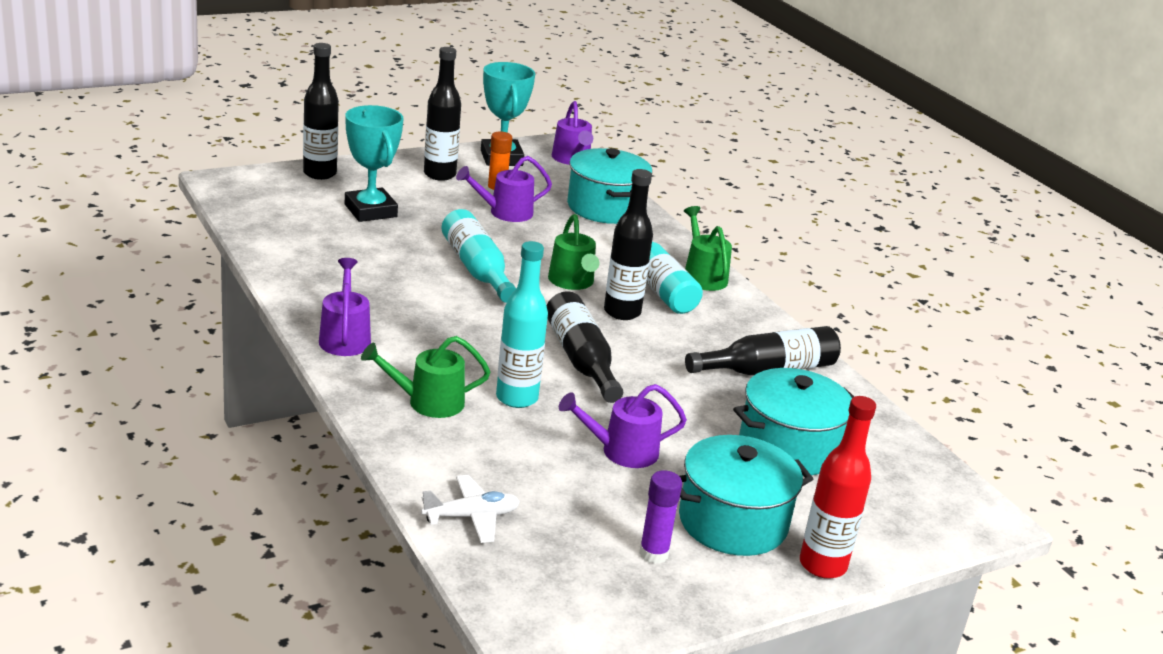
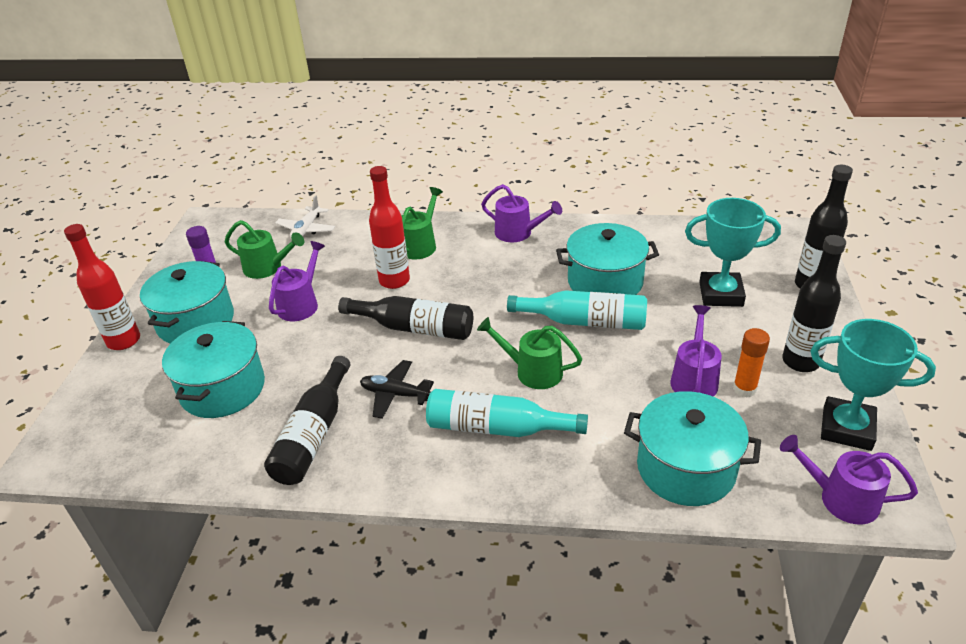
camera: 130 degrees right, 10 degrees up
turquoise bottle [496,241,548,408] -> red bottle [369,166,410,289]
black bottle [604,169,653,320] -> none
green watering can [684,206,732,291] -> green watering can moved to [225,220,304,279]
none -> black plane [360,360,434,419]
none -> turquoise pot [556,223,659,295]

